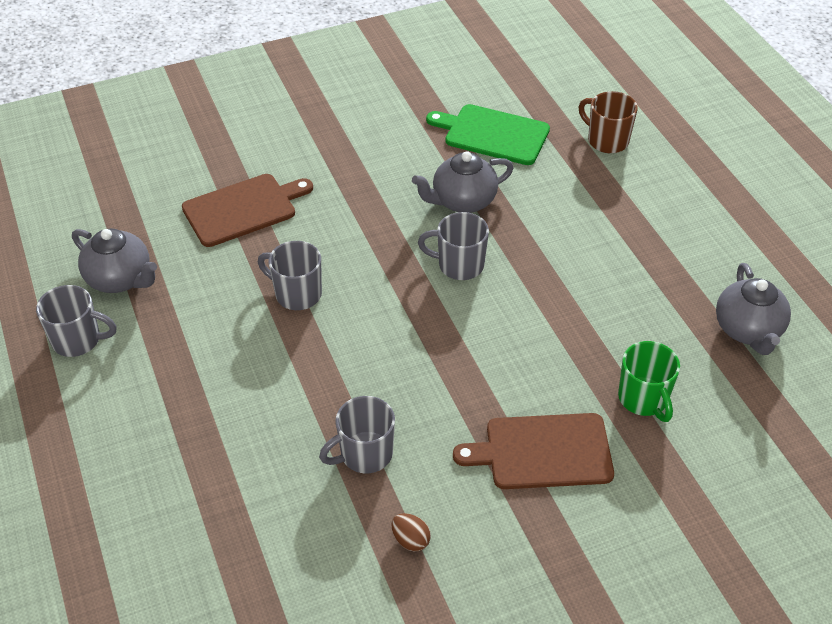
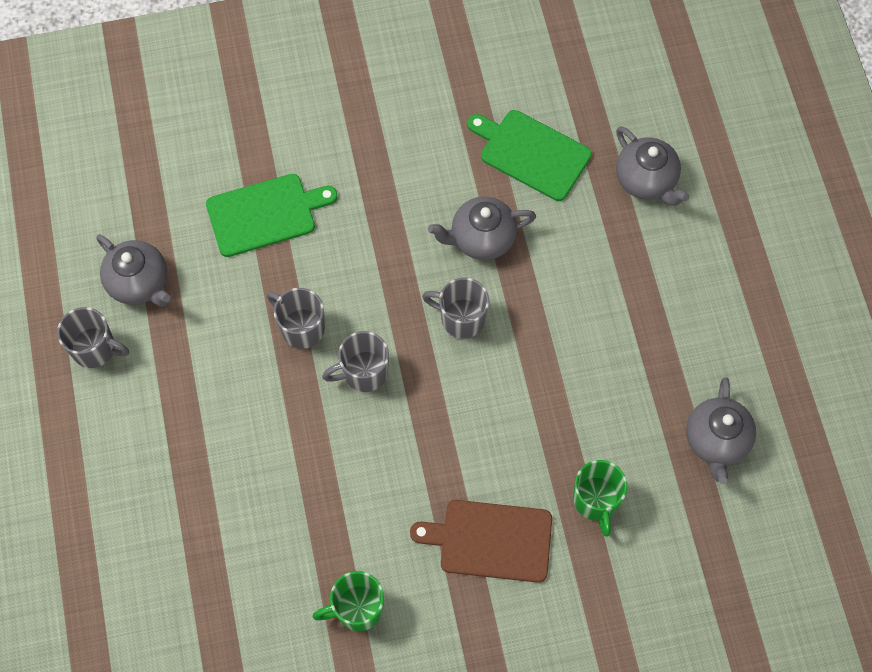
camera: 10 degrees right, 20 degrees up
brown cutting board [182,174,313,247] -> green cutting board [206,174,338,257]
grey mug [319,396,395,473] -> grey mug moved to [322,331,389,392]
brown egg [391,513,431,552] -> green mug [312,571,384,631]
brown mug [579,91,638,153] -> grey teapot [616,126,689,206]

